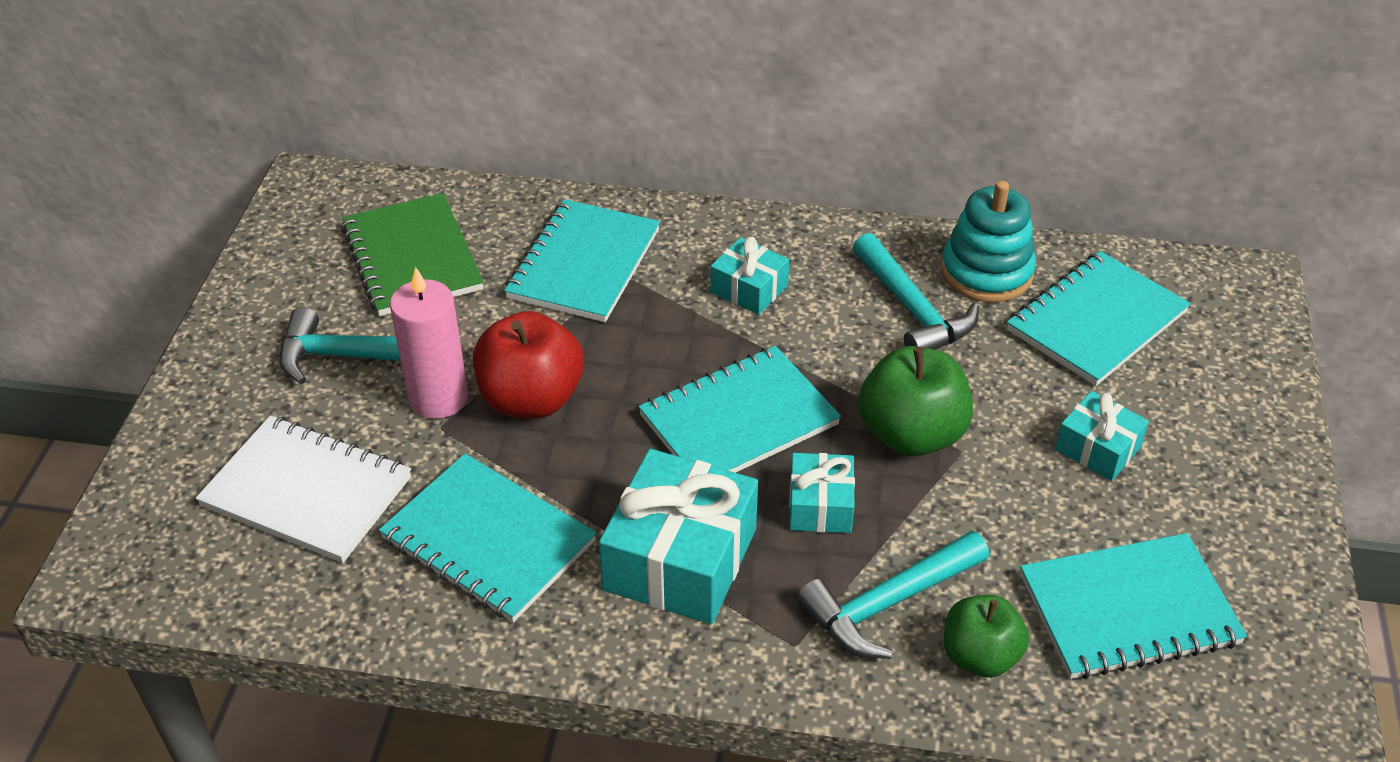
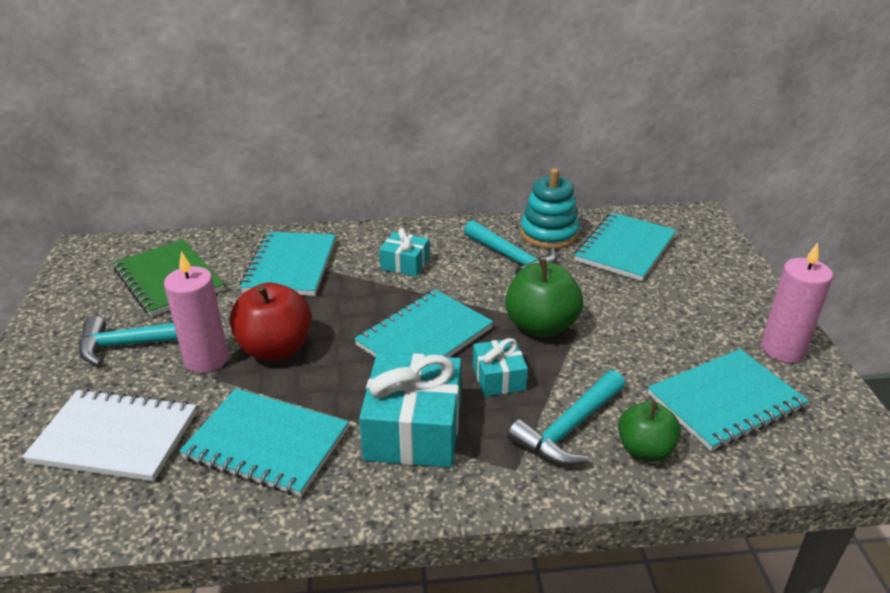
camera: 15 degrees left, 10 degrees down
turquoise gift [1055,391,1149,481] -> none
none -> pink candle [761,243,833,363]

